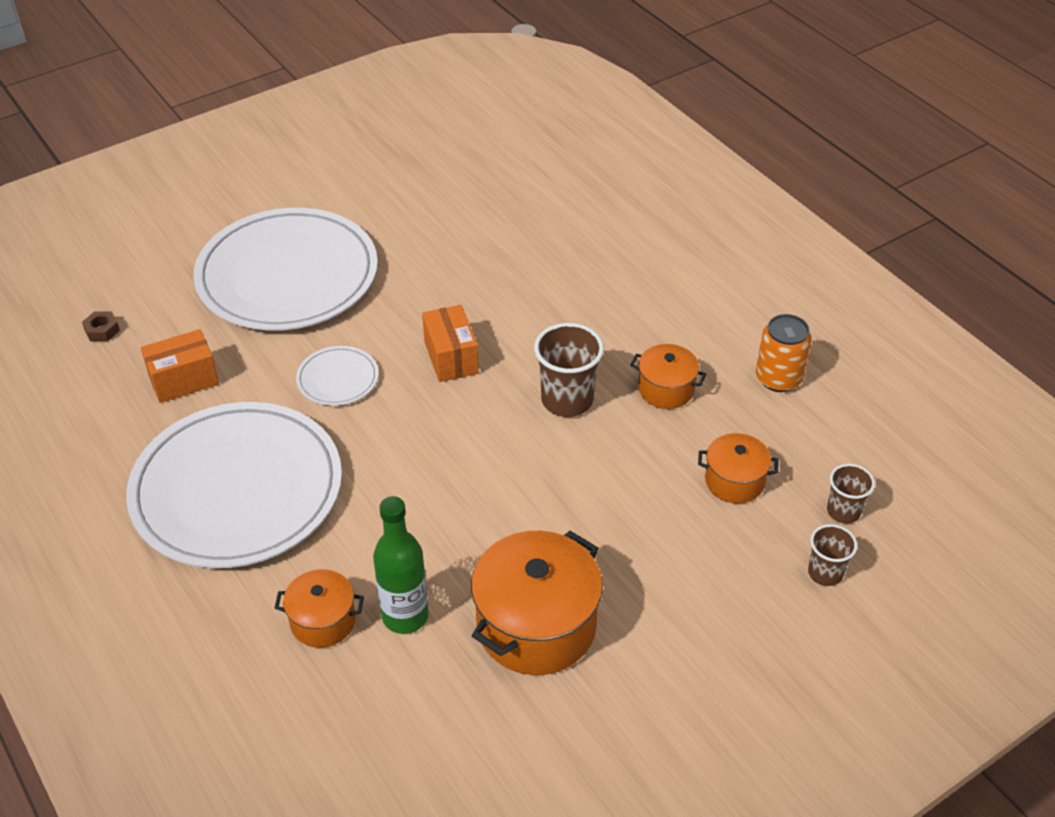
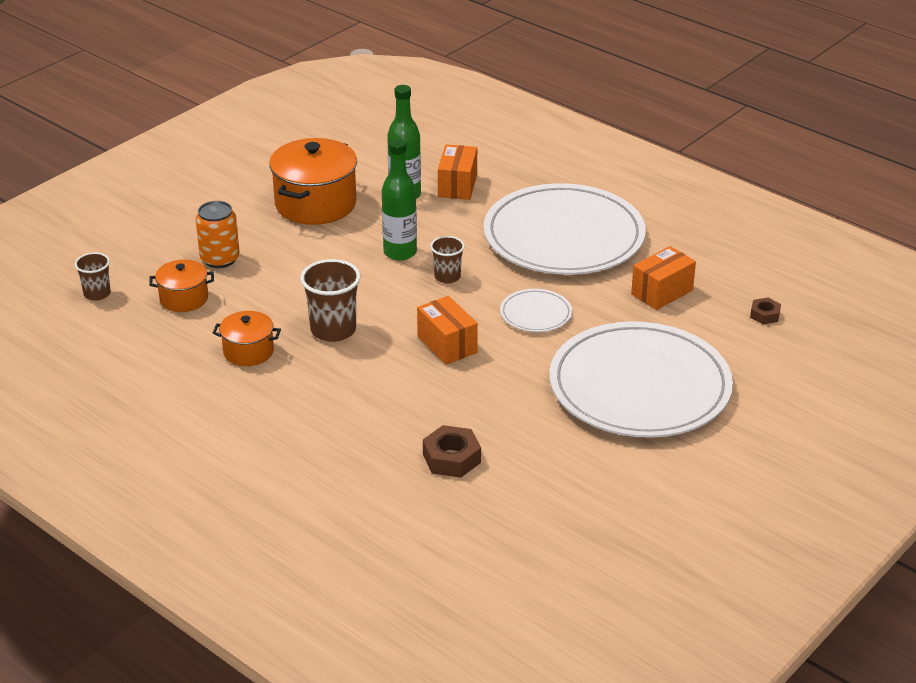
camera: 165 degrees right, 10 degrees down
orange pot [275,569,364,648] -> orange box [438,144,477,200]
orange can [756,314,812,392] -> orange can moved to [196,201,240,268]
brown cup [808,524,857,586] -> brown cup moved to [430,236,465,283]
none -> green bottle [382,139,417,261]
none -> brown nut [423,425,481,478]

